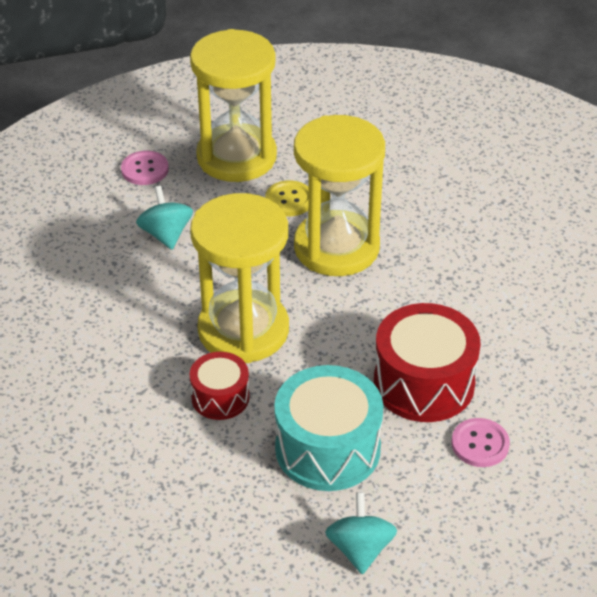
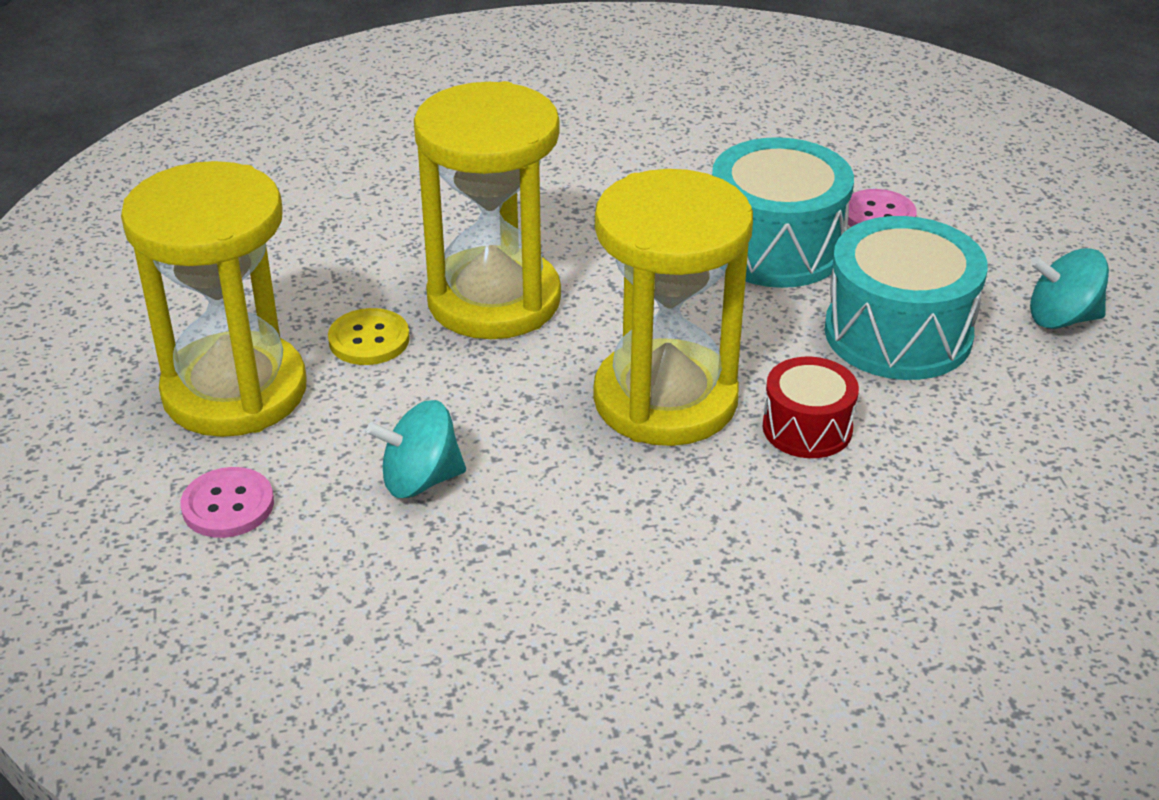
camera: 85 degrees left, 5 degrees down
red drum [374,303,481,422] -> turquoise drum [712,137,854,288]

